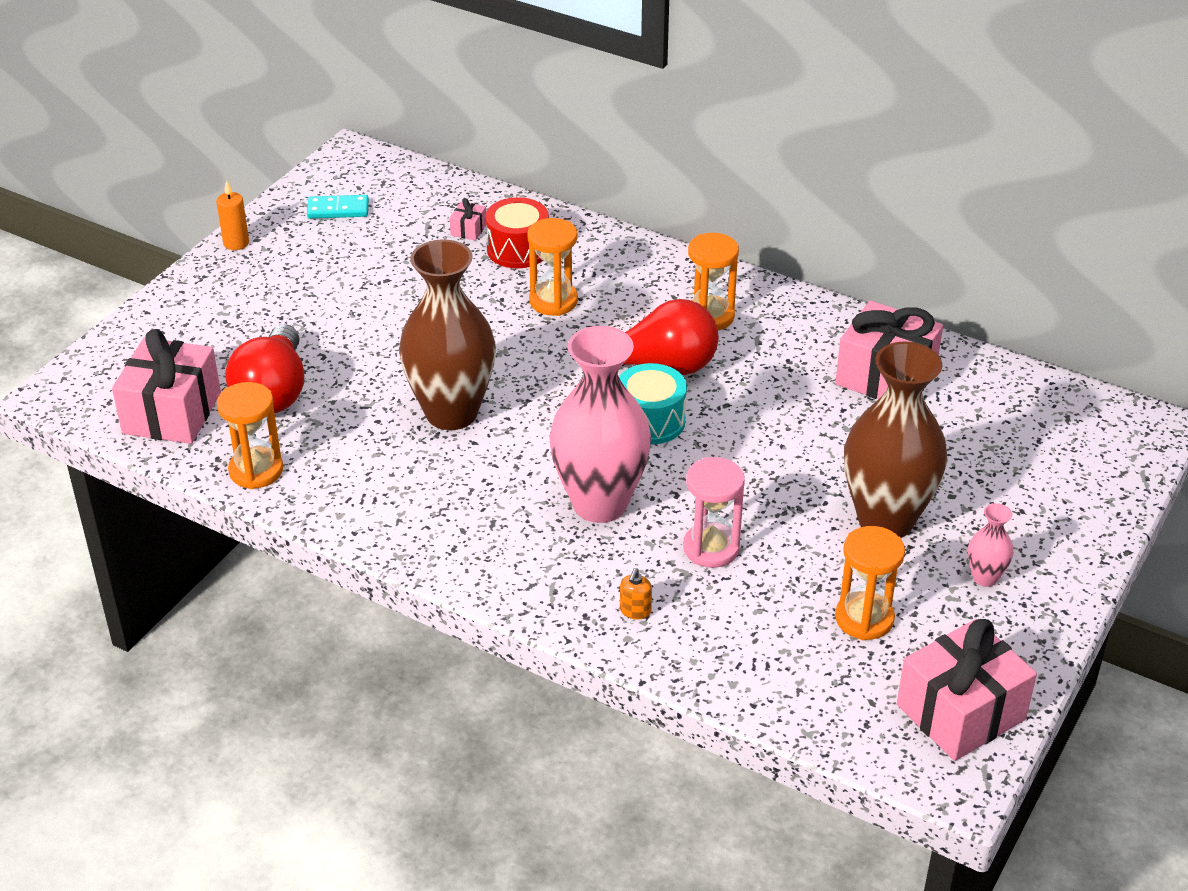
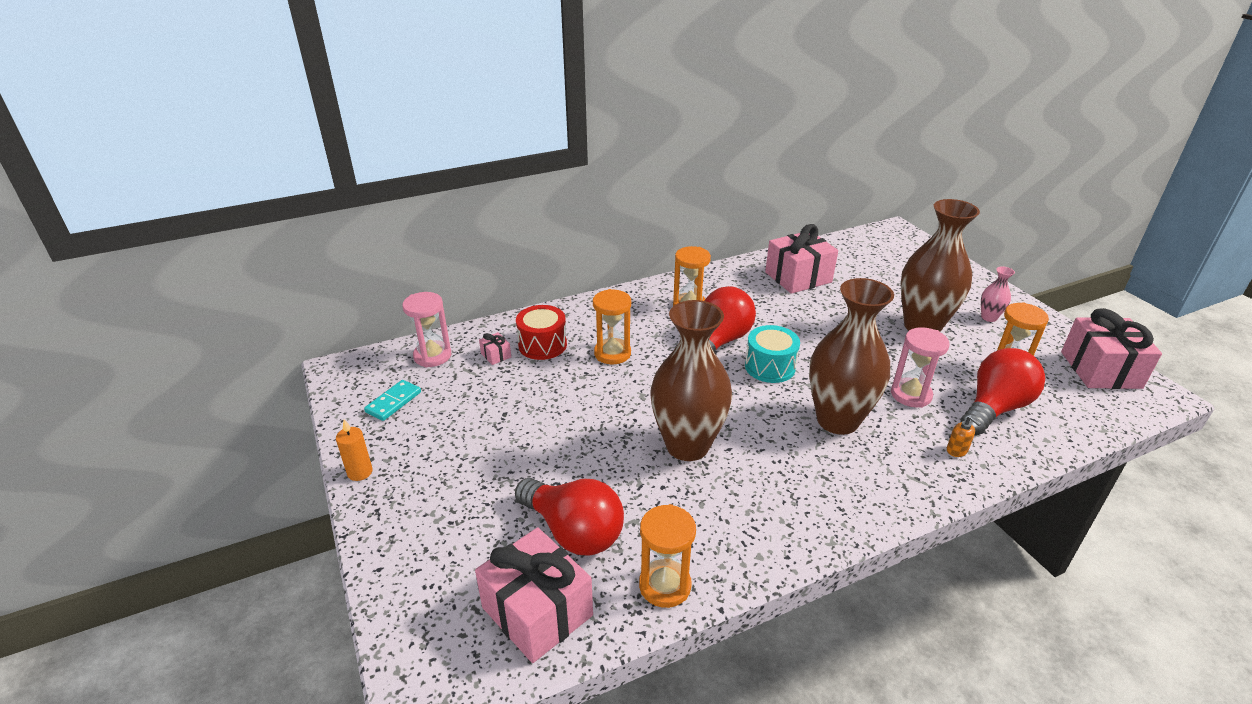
camera: 55 degrees left, 5 degrees down
pink vase [549,326,651,523] -> brown vase [809,278,894,435]
none -> pink hourglass [402,292,451,367]
none -> red light bulb [960,348,1045,435]

